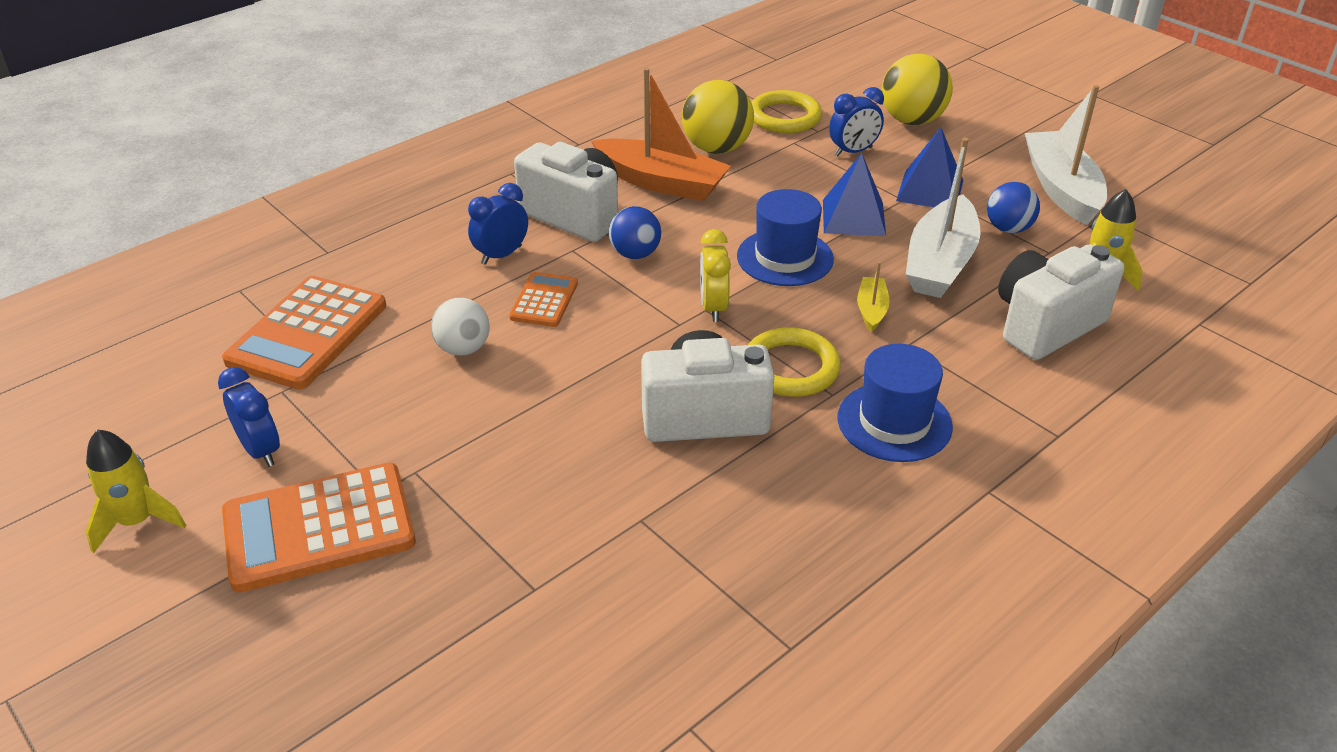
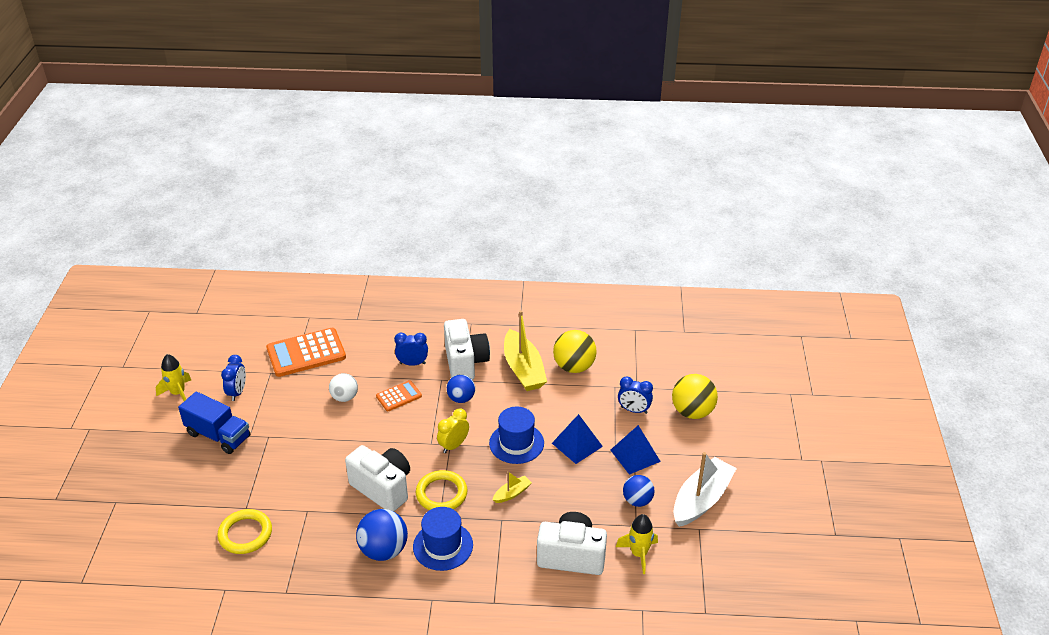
camera: 45 degrees right, 0 degrees up
orange calculator [222,463,416,592] -> blue truck [178,391,250,454]
orange boat [591,68,731,201] -> yellow boat [504,310,547,391]
yellow ring [752,90,822,133] -> yellow ring moved to [217,509,272,554]
white boat [906,138,981,298] -> none
none -> blue ball [356,509,408,561]

